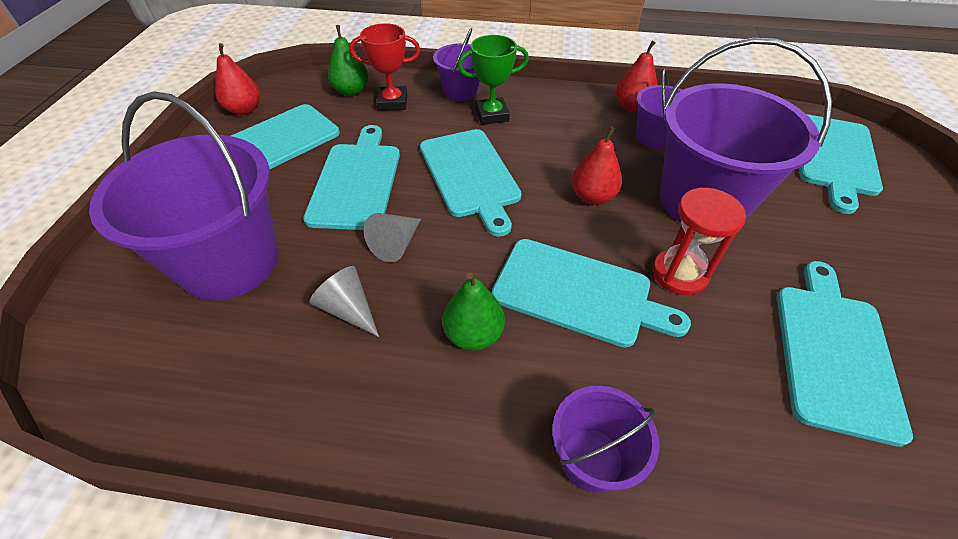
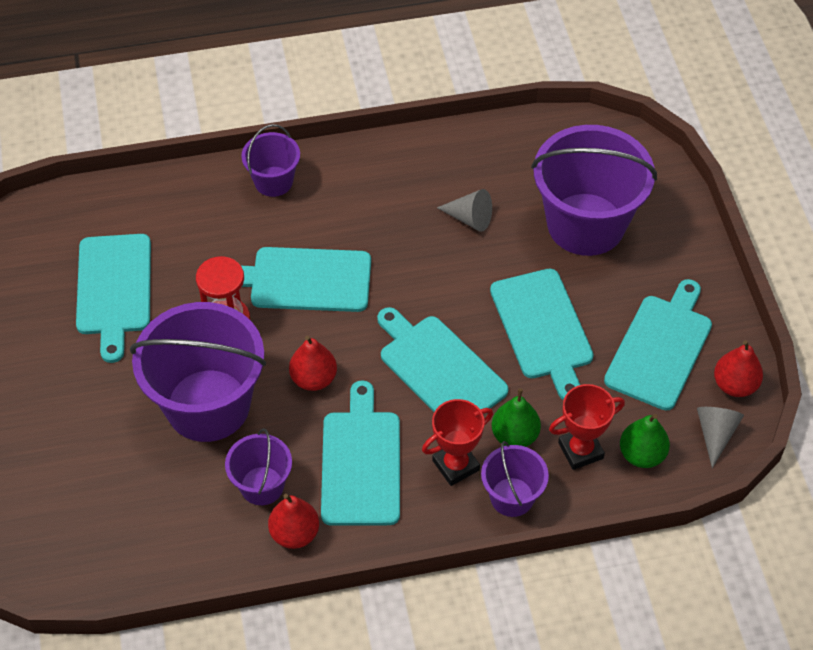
camera: 160 degrees right, 5 degrees up
grey cone [364,213,421,262] -> grey cone moved to [697,407,744,468]
green pear [442,273,505,350] -> green pear moved to [492,388,541,447]
green trophy [458,35,529,125] -> red trophy [422,399,493,486]
turquoise cutting board [799,114,883,214] -> turquoise cutting board moved to [321,380,400,526]

